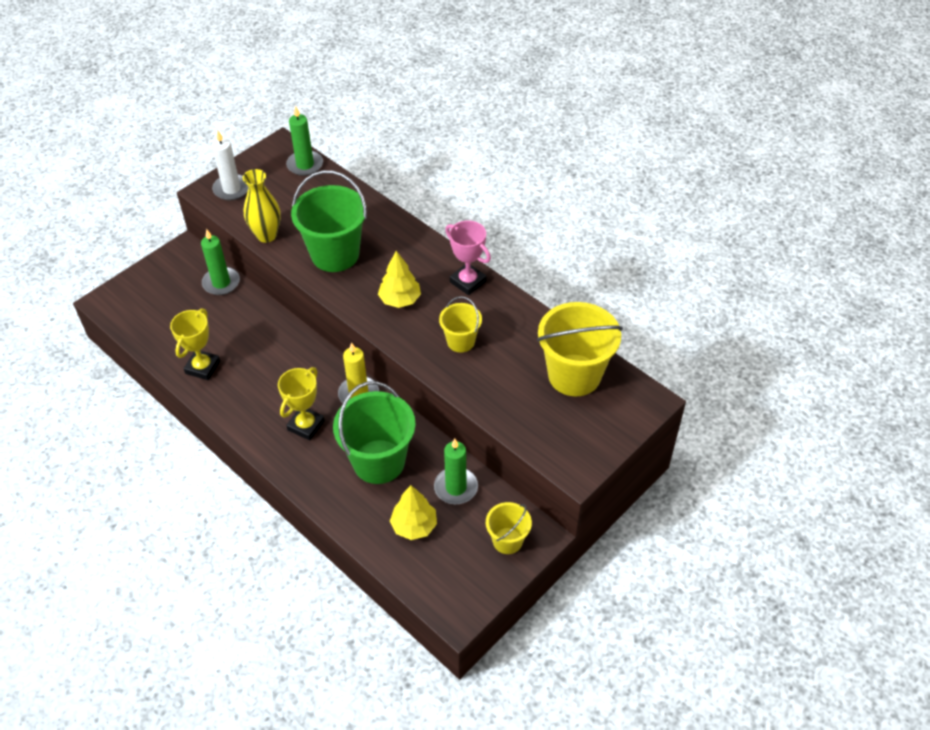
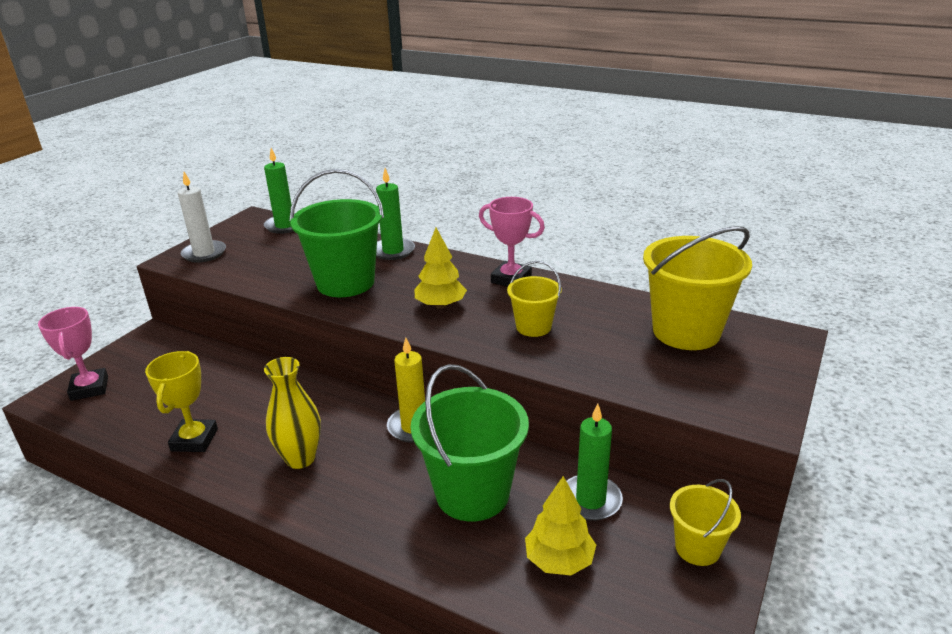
camera: 15 degrees left, 20 degrees down
green candle [201,229,240,295] -> green candle moved to [376,168,415,260]
yellow vase [243,169,281,243] -> yellow vase moved to [264,357,321,469]
yellow trophy [278,367,325,440] -> none
none -> pink trophy [38,307,108,401]

